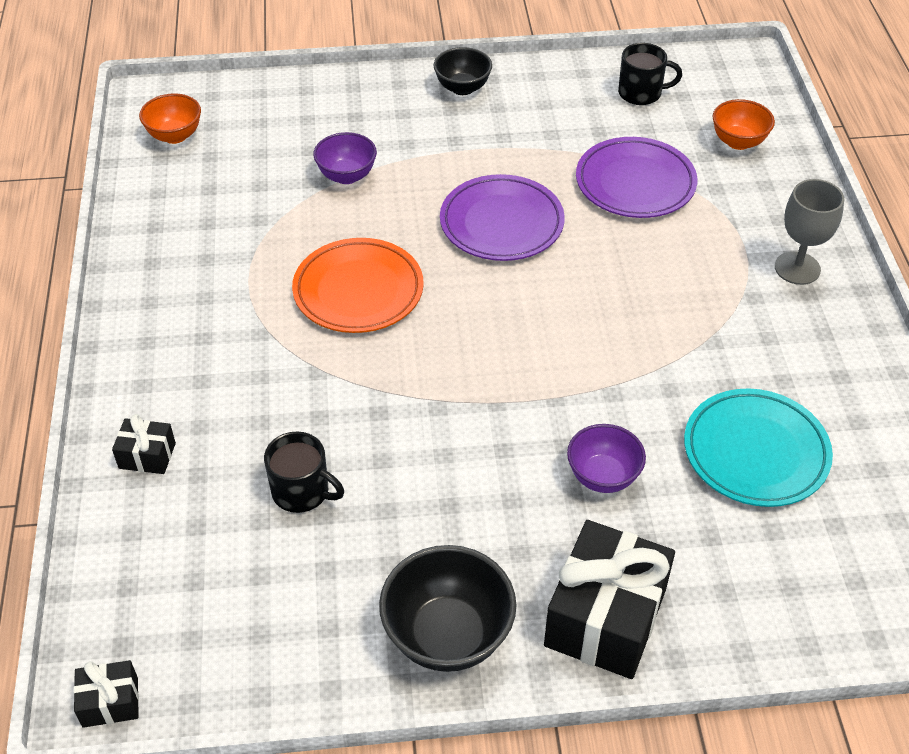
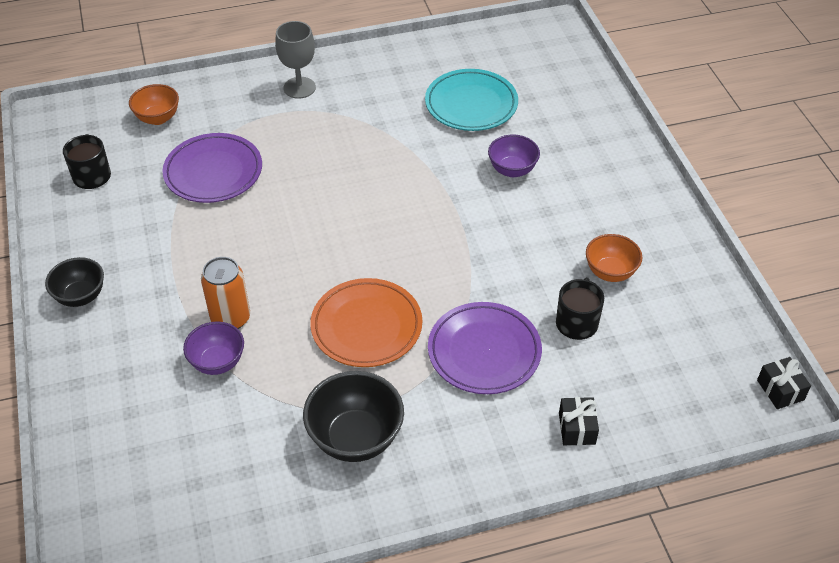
camera: 100 degrees left, 0 degrees up
orange bowl [139,94,201,144] -> orange bowl moved to [586,234,643,282]
black bowl [379,545,516,672] -> black bowl moved to [303,371,404,462]
purple plate [440,174,565,261] -> purple plate moved to [428,302,542,394]
black gift [544,520,675,679] -> none
none -> orange can [201,257,250,329]

